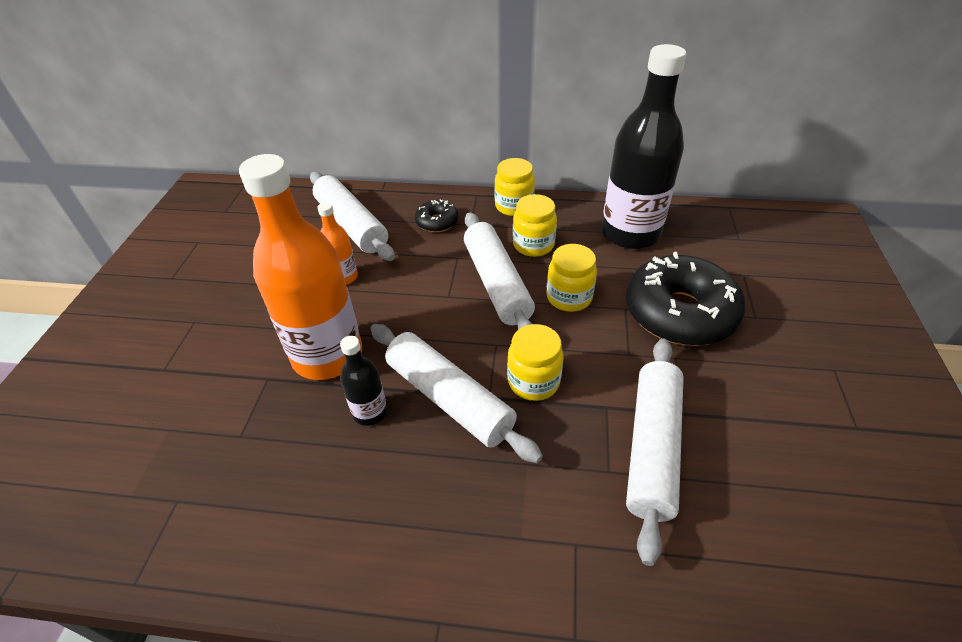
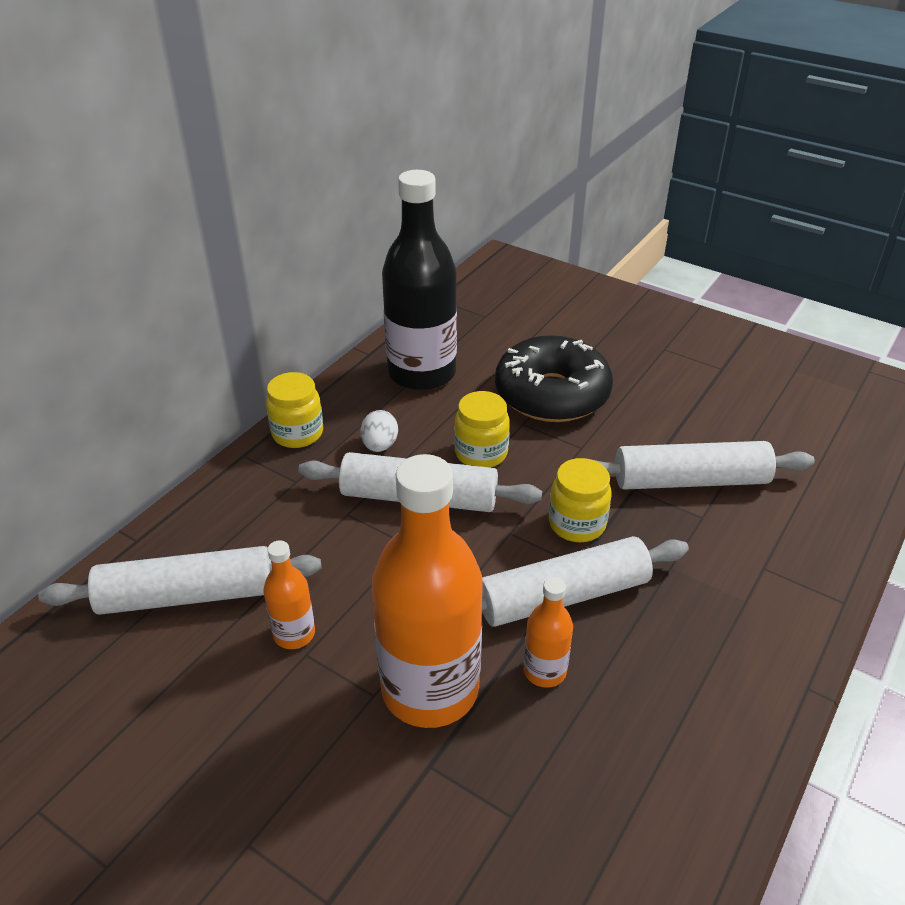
camera: 65 degrees left, 5 degrees down
black bottle [340,336,387,426] -> orange bottle [523,577,573,688]
black donut [415,199,458,232] -> none
yellow jar [513,194,557,257] -> white egg [360,410,398,452]
white rolling pin [626,339,684,566] -> white rolling pin turned 45 degrees counterclockwise [594,441,815,490]

